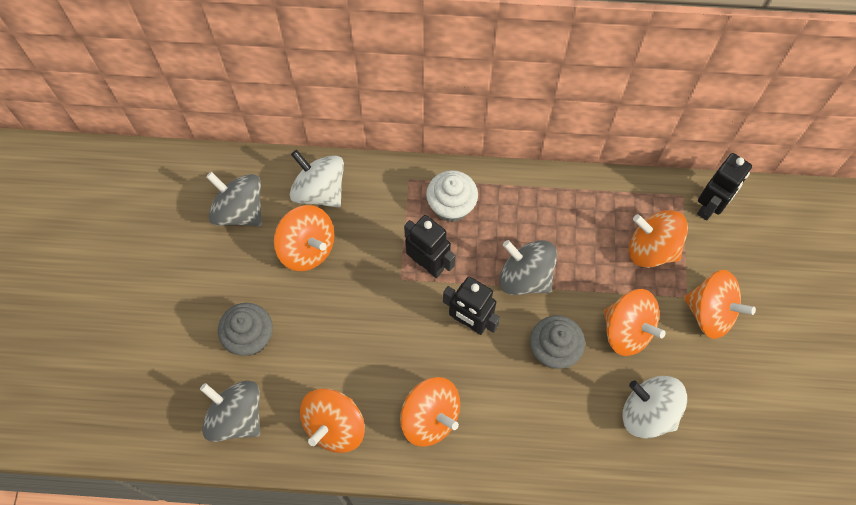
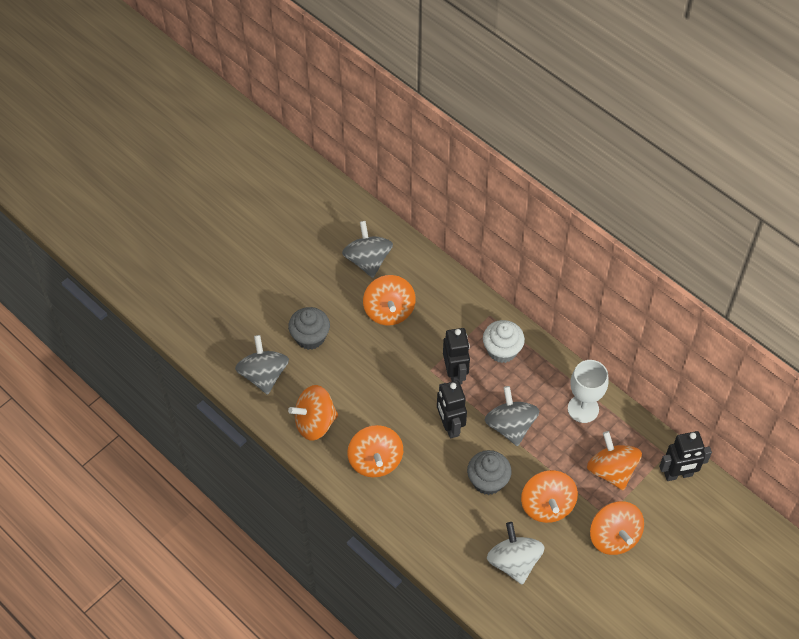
camera: 40 degrees right, 10 degrees down
white spinning top [290,150,344,207] -> none
none -> white goblet [568,360,609,423]

